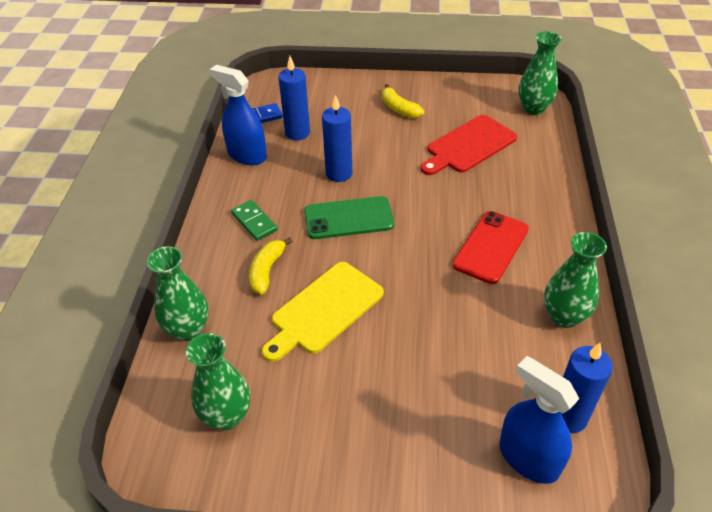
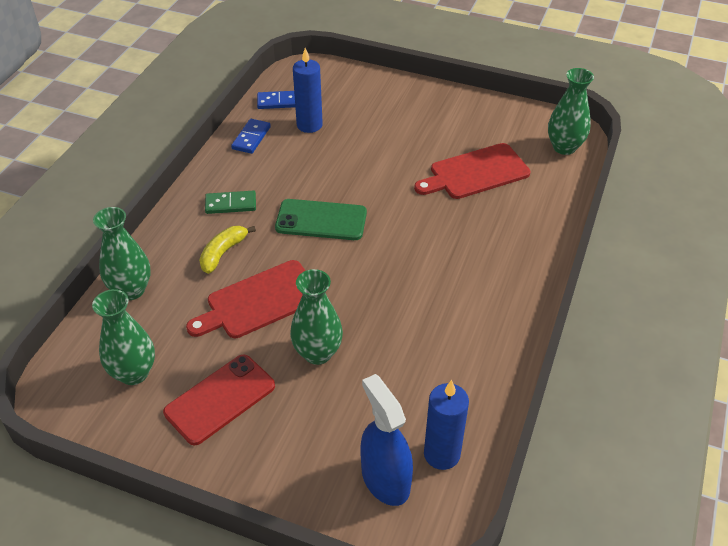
camera: 15 degrees right, 0 degrees up
blue spray bottle [210,65,267,165] -> blue domino [231,119,271,154]
green domino [231,200,278,241] -> green domino turned 75 degrees counterclockwise [205,191,256,214]
yellow cutting board [262,262,384,362] -> red cutting board [186,260,306,338]
blue candle [322,95,352,182] -> none
yellow banana [382,84,424,118] -> none
red phone [452,211,529,284] -> red phone moved to [163,355,275,445]
green vase [544,232,607,328] -> green vase moved to [290,269,343,365]

